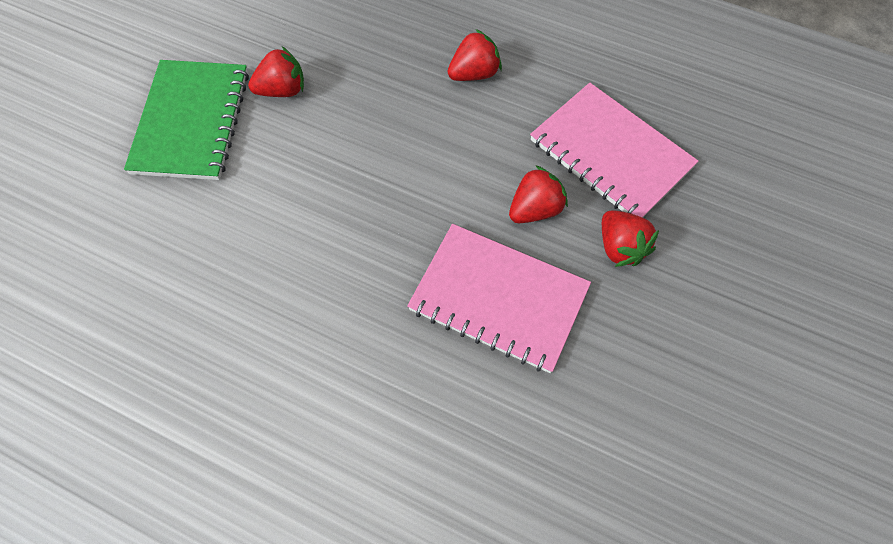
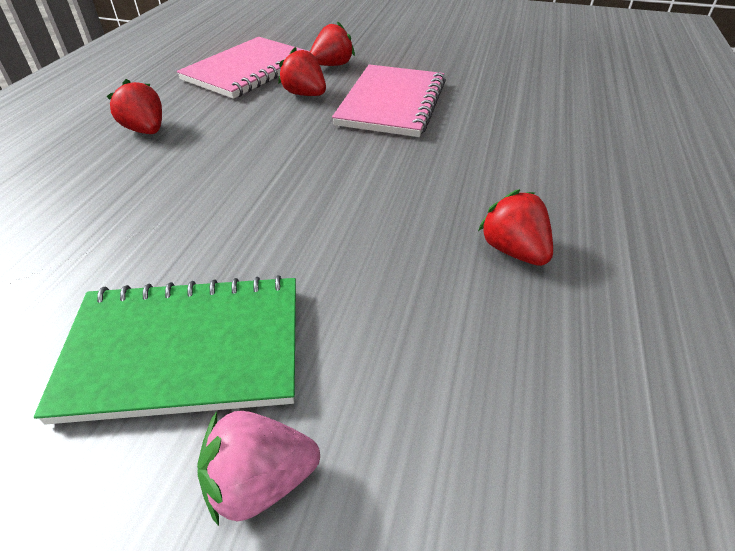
camera: 100 degrees left, 20 degrees down
red strawberry [248,46,304,97] -> red strawberry moved to [478,189,553,266]
none -> pink strawberry [197,411,320,526]

